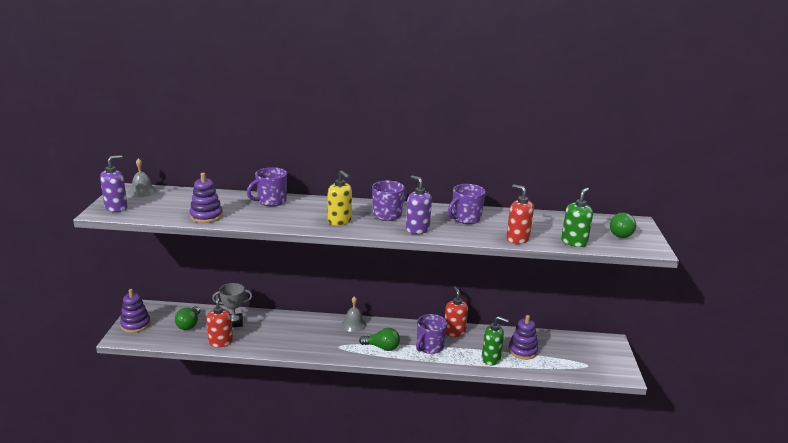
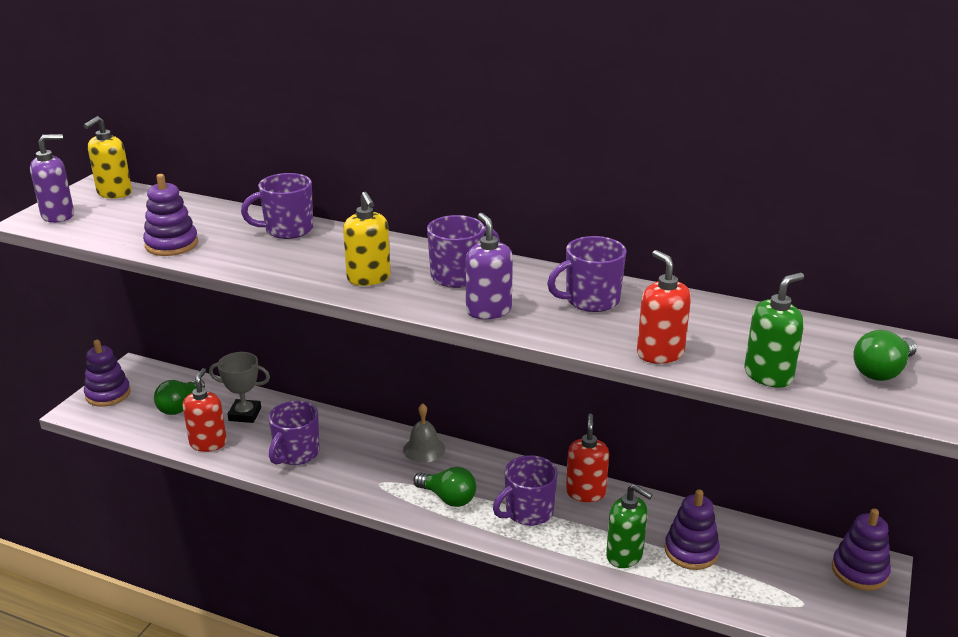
camera: 20 degrees right, 5 degrees up
grey bell [128,158,157,197] -> yellow soap dispenser [84,116,132,199]
none -> purple mug [268,401,320,465]
none -> purple stacking toy [832,509,891,591]

